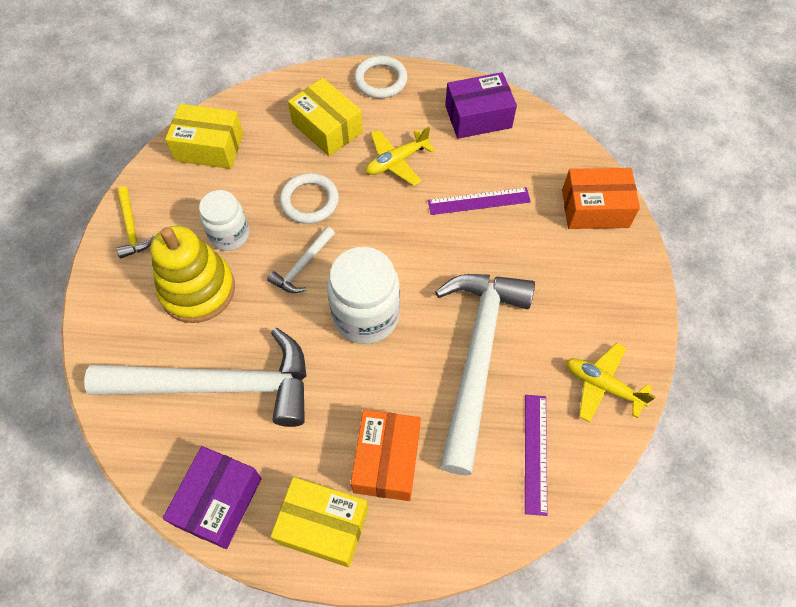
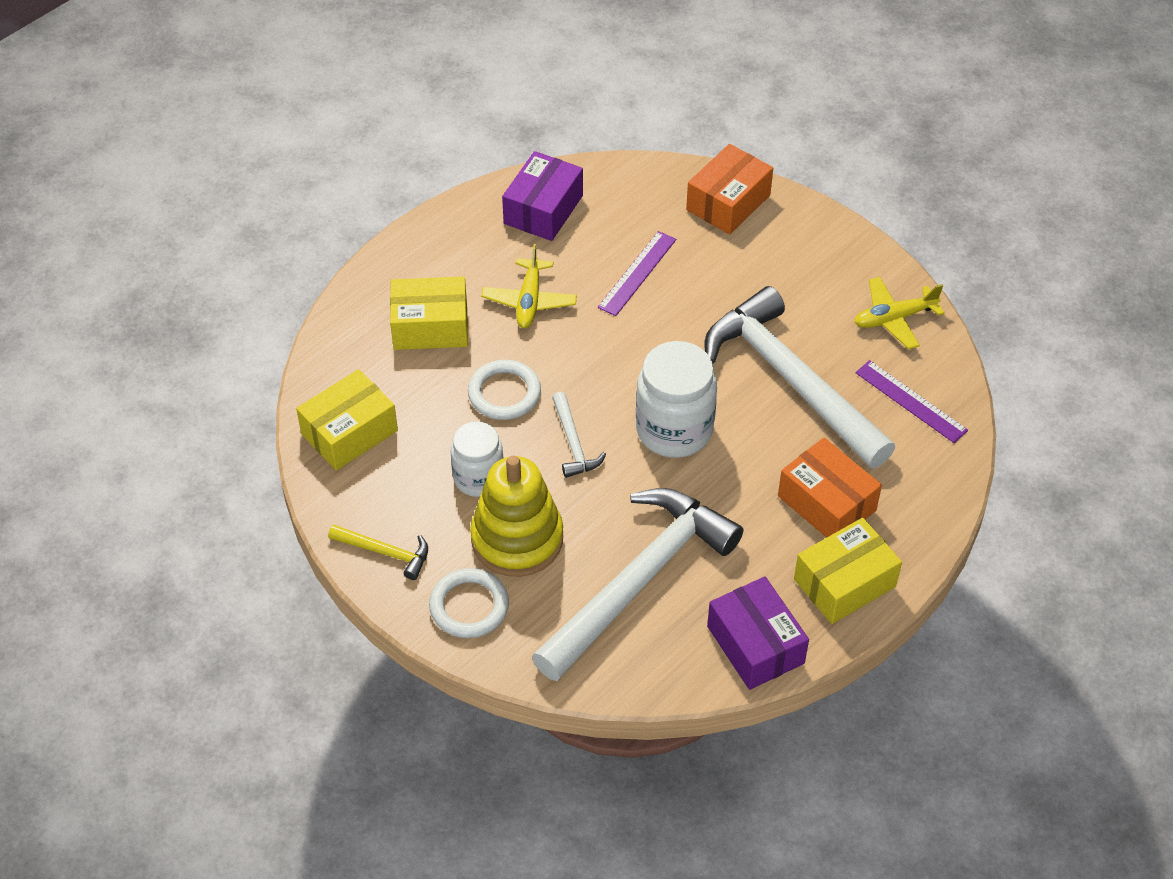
camera: 50 degrees left, 10 degrees down
white ring [354,56,408,98] -> white ring moved to [429,568,509,638]

